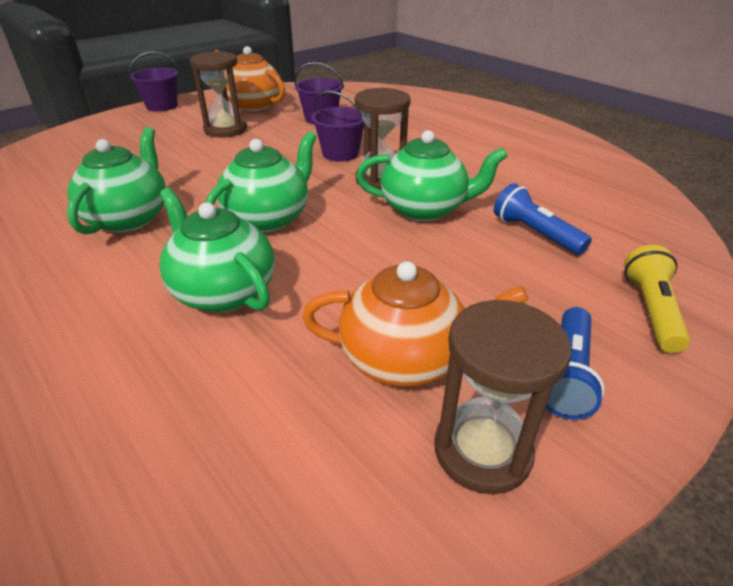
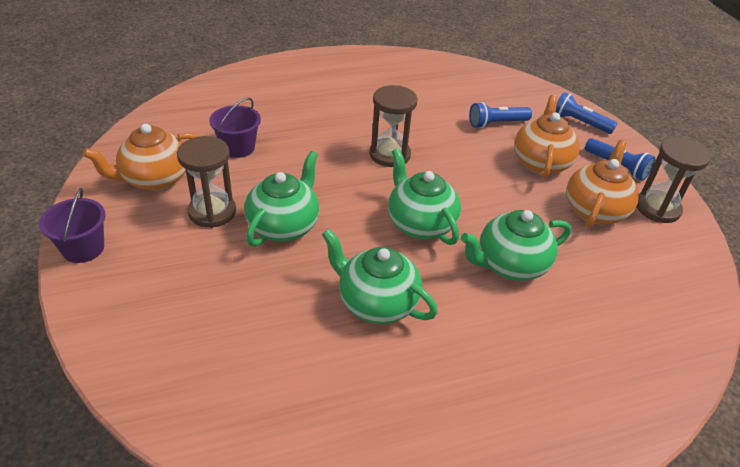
camera: 70 degrees left, 5 degrees up
purple bucket [311,91,364,162] -> none
green teapot [356,130,508,221] -> green teapot moved to [244,151,319,246]
yellow flashlight [624,245,690,353] -> blue flashlight [556,92,617,134]
none -> orange teapot [514,95,580,179]

